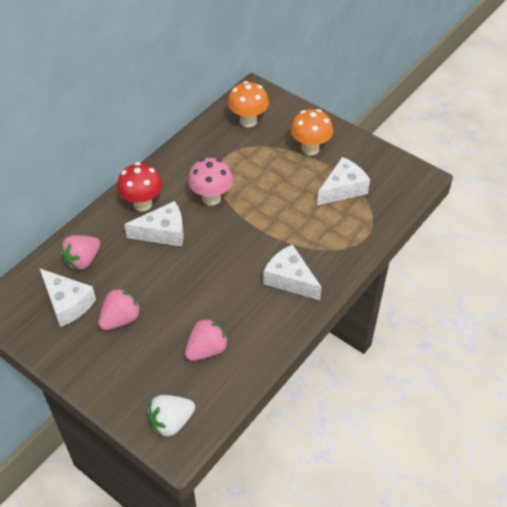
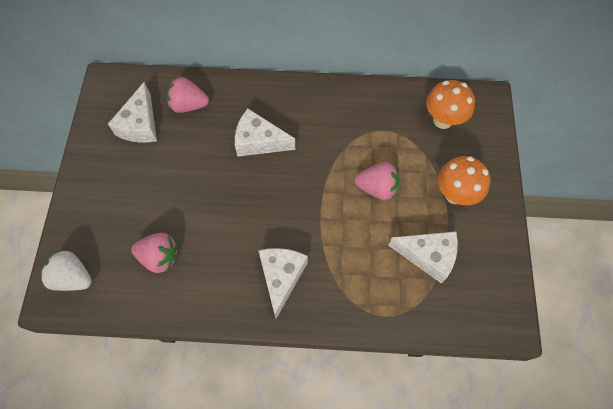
camera: 55 degrees right, 15 degrees up
pink strawberry [98,288,141,330] -> pink strawberry moved to [355,162,399,200]
red mushroom [117,162,162,211] -> none
white cheese [124,201,183,247] -> white cheese turned 150 degrees clockwise [235,109,296,157]
pink mushroom [188,158,233,206] -> none

